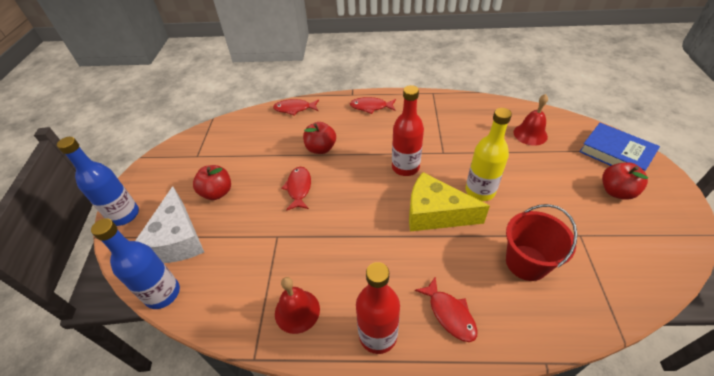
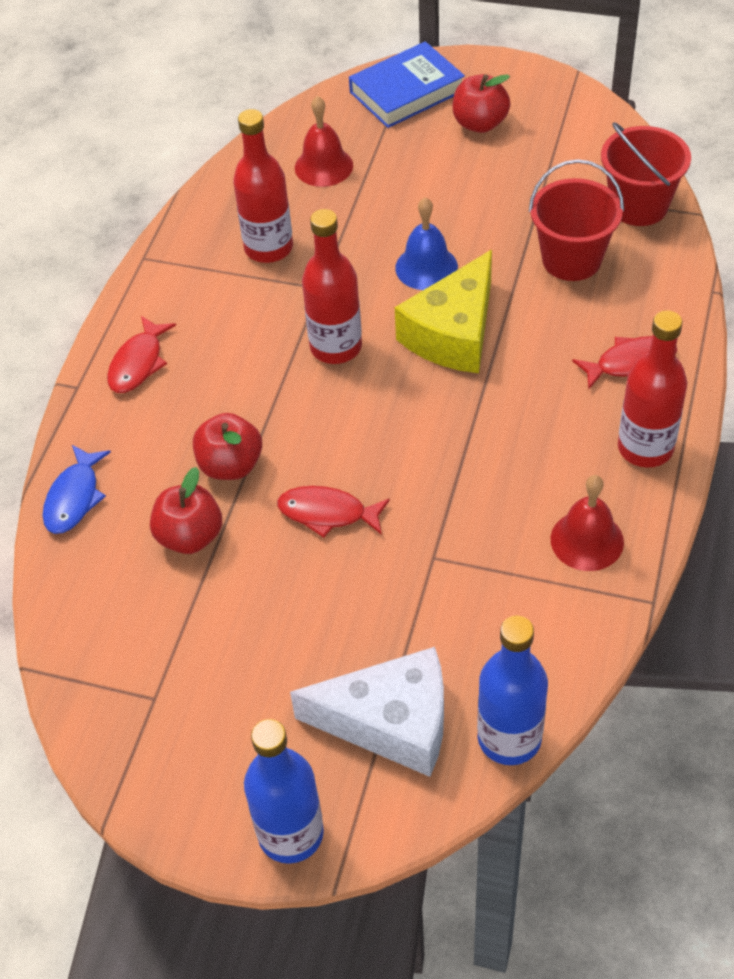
camera: 75 degrees left, 5 degrees up
red apple [193,165,231,200] -> red apple moved to [150,467,222,554]
red fish [273,99,319,116] -> blue fish [43,445,111,534]
yellow bottle [465,108,512,201] -> blue bell [395,197,458,290]
none -> red bottle [233,109,293,263]
none -> red bucket [601,122,691,226]

